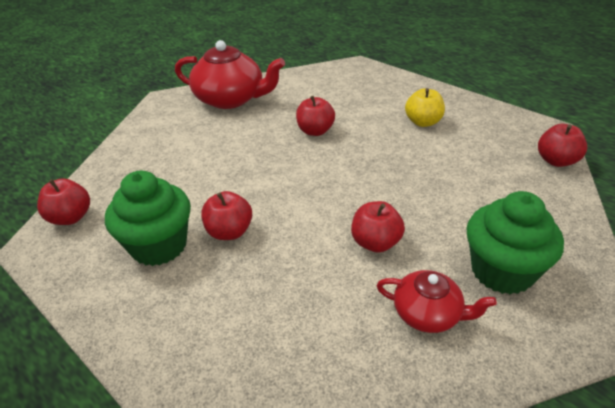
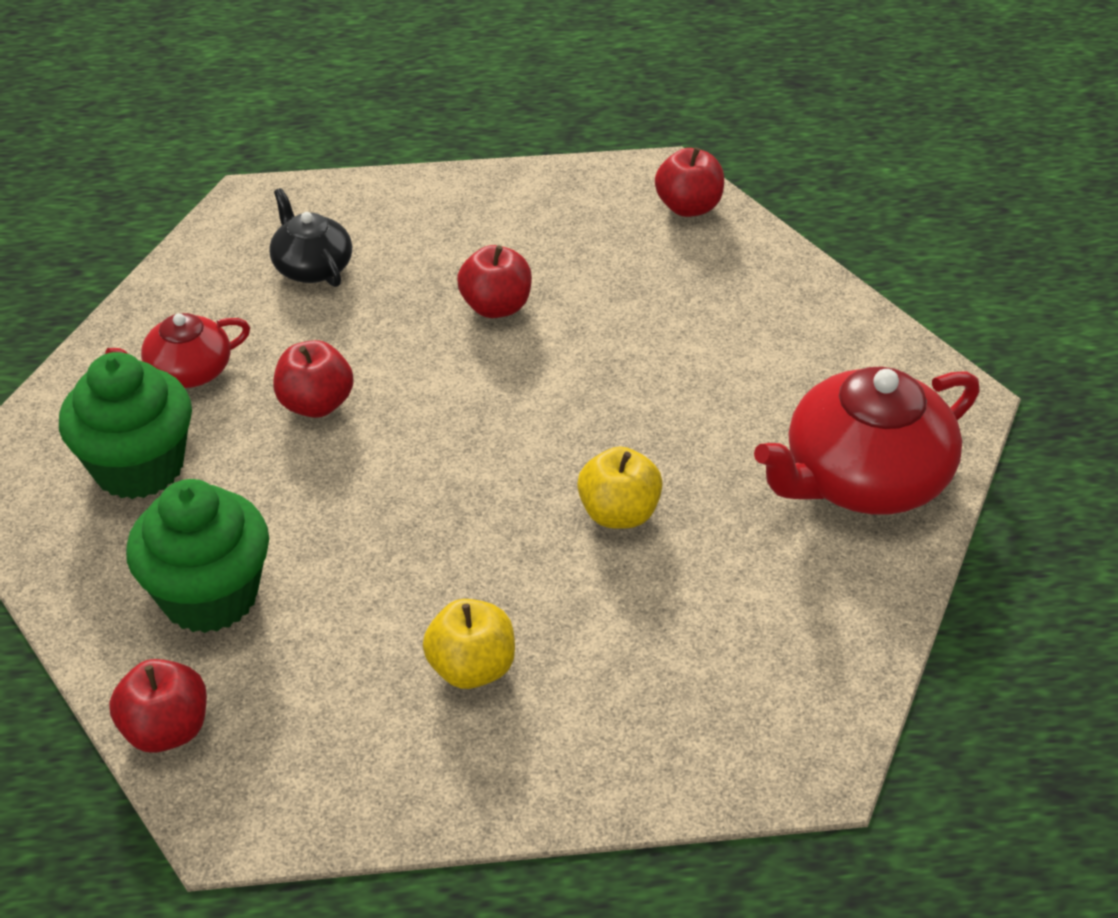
camera: 130 degrees right, 5 degrees up
green cupcake [105,171,191,266] -> green cupcake moved to [126,479,269,633]
red apple [296,96,335,136] -> yellow apple [577,447,663,529]
none -> black teapot [269,188,352,287]

